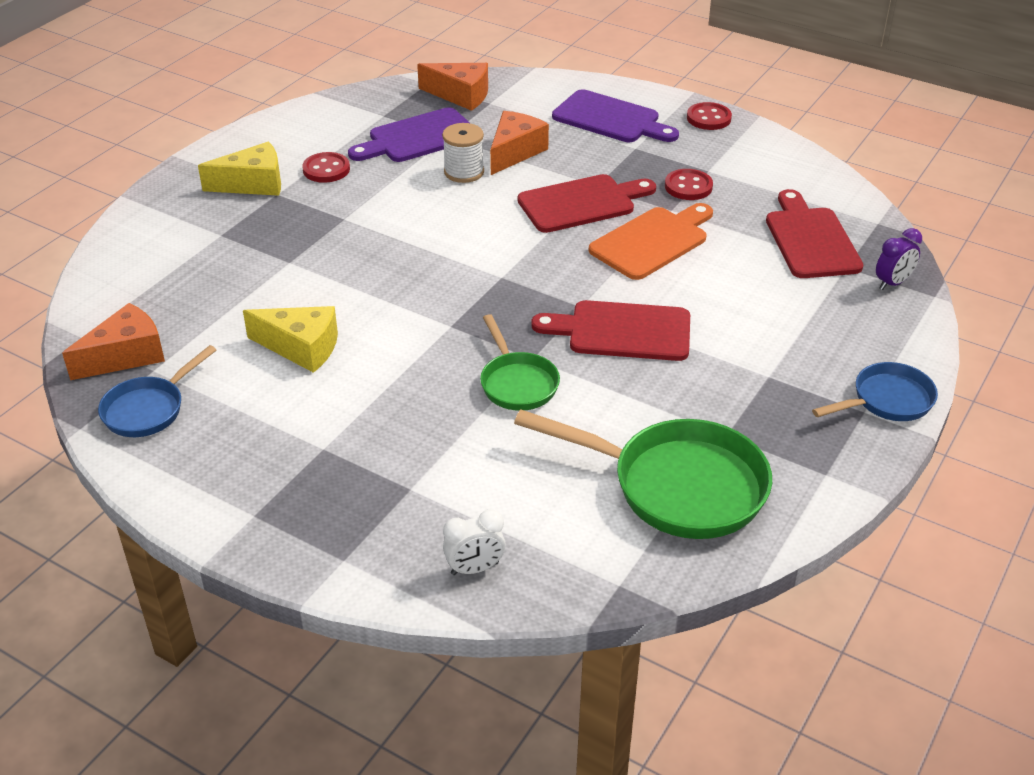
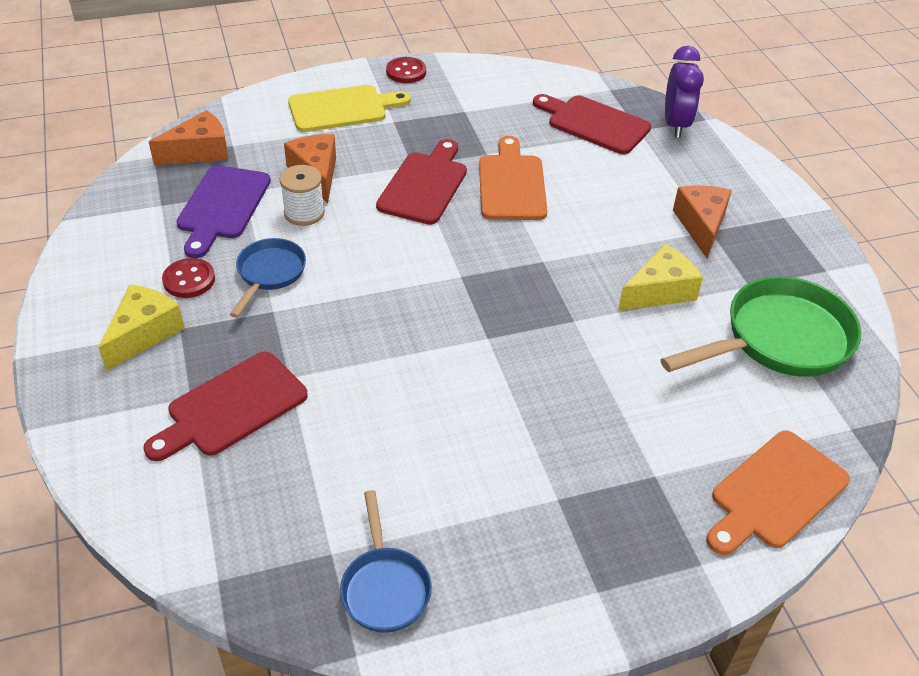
camera: 50 degrees left, 5 degrees up
orange cheese [62,303,165,380] -> orange cheese moved to [673,185,732,258]
yellow cheese [243,306,338,373] -> yellow cheese moved to [618,244,703,311]
white clock [443,509,505,575] -> orange cutting board [706,431,850,555]
green pan [480,314,560,411] -> none
red cutting board [531,300,690,361] -> red cutting board moved to [143,352,308,461]
purple cutting board [552,89,679,142] -> yellow cutting board [288,85,411,132]
red button [665,169,713,200] -> none
blue pan [812,362,938,421] -> blue pan moved to [230,238,306,318]
purple clock [876,228,922,290] -> purple clock [665,46,704,138], size x1.62

